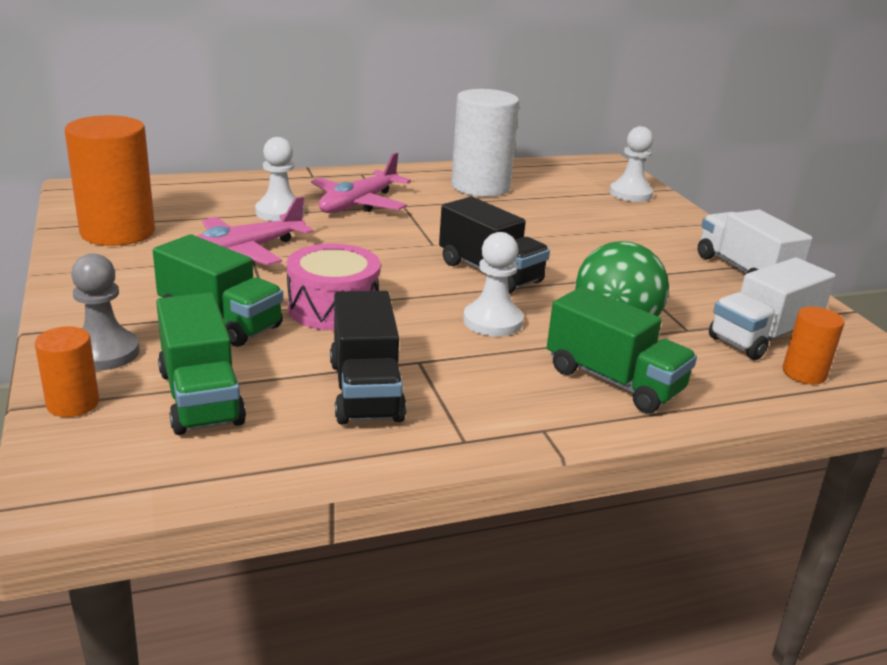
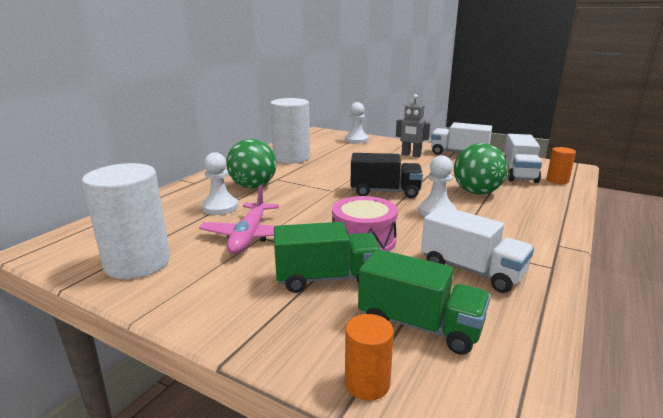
camera: 40 degrees left, 5 degrees down
orange cylinder [65,115,155,246] -> white cylinder [82,163,170,279]
grey pawn [71,253,140,371] -> none
pink plane [311,153,411,213] -> green ball [226,139,276,188]
black truck [330,291,406,424] -> white truck [421,206,534,293]
green truck [547,287,697,413] -> none
none -> grey robot [396,94,430,157]

